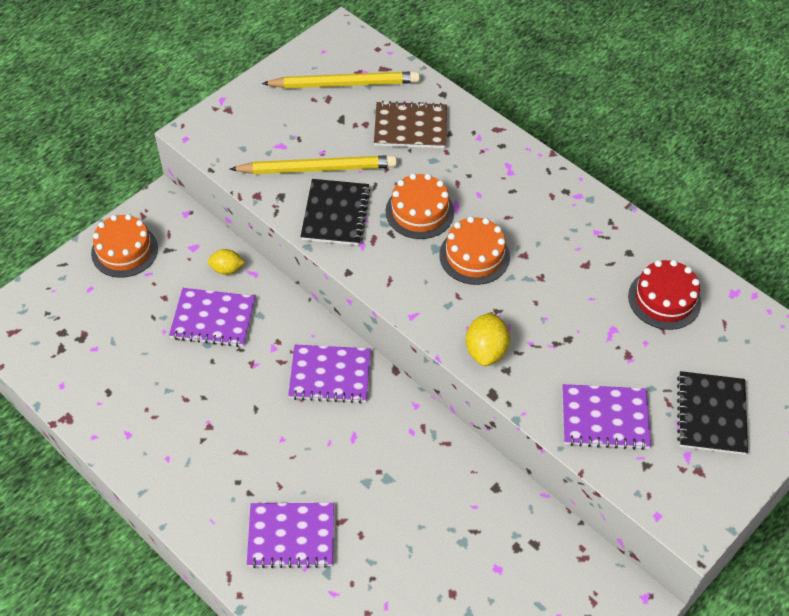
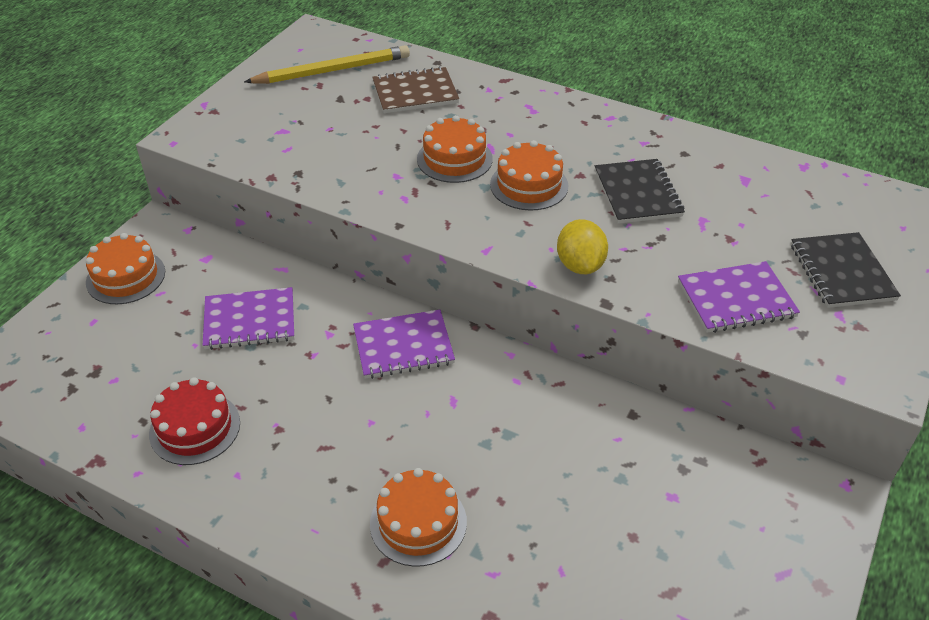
camera: 15 degrees left, 10 degrees down
yellow lemon [208,249,245,275] -> none
yellow pencil [230,155,397,174] -> none
purple notebook [247,503,334,568] -> orange cake [370,468,467,567]
black notebook [300,179,371,245] -> black notebook moved to [595,159,685,224]
red cake [628,260,701,330] -> red cake moved to [149,377,240,465]

